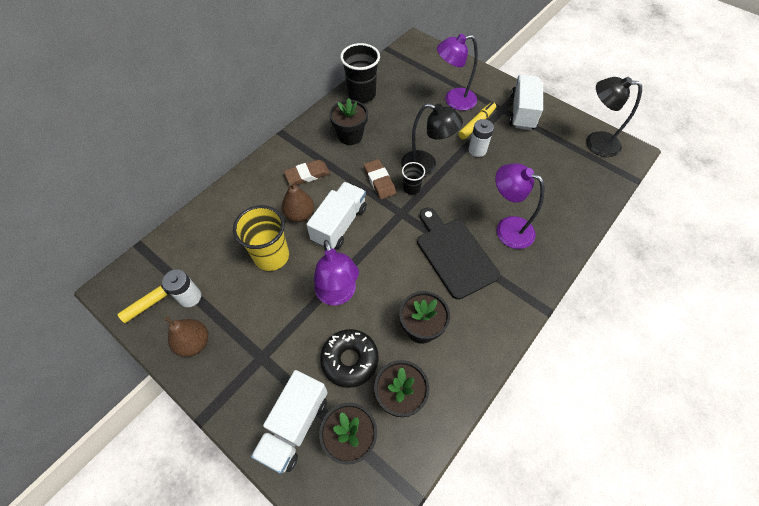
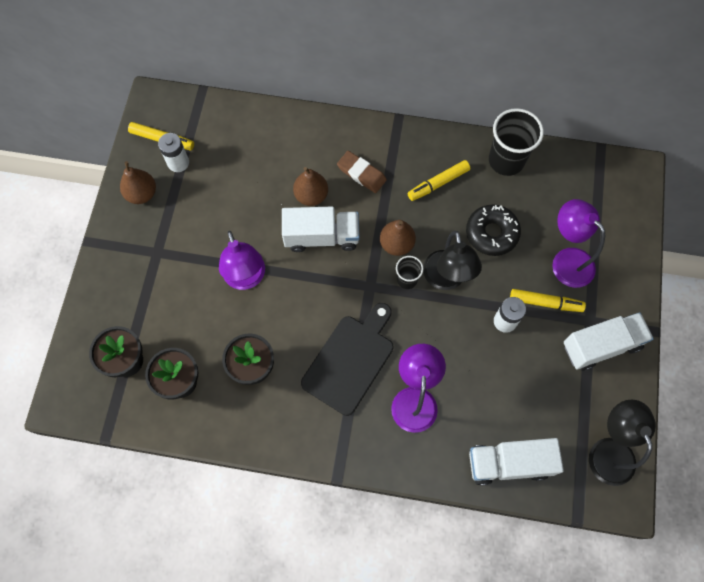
camera: 60 degrees right, 10 degrees up
yellow cup [233,205,289,271] -> none
white truck [251,370,328,474] -> white truck moved to [469,438,564,485]
purple lamp [314,240,359,305] -> purple lamp turned 60 degrees counterclockwise [219,231,265,290]
black donut [320,329,379,388] -> black donut moved to [466,204,521,256]
black flower pot [329,98,368,145] -> yellow marker [408,160,470,201]
brown eraser [364,159,396,199] -> brown pear [380,220,416,256]

